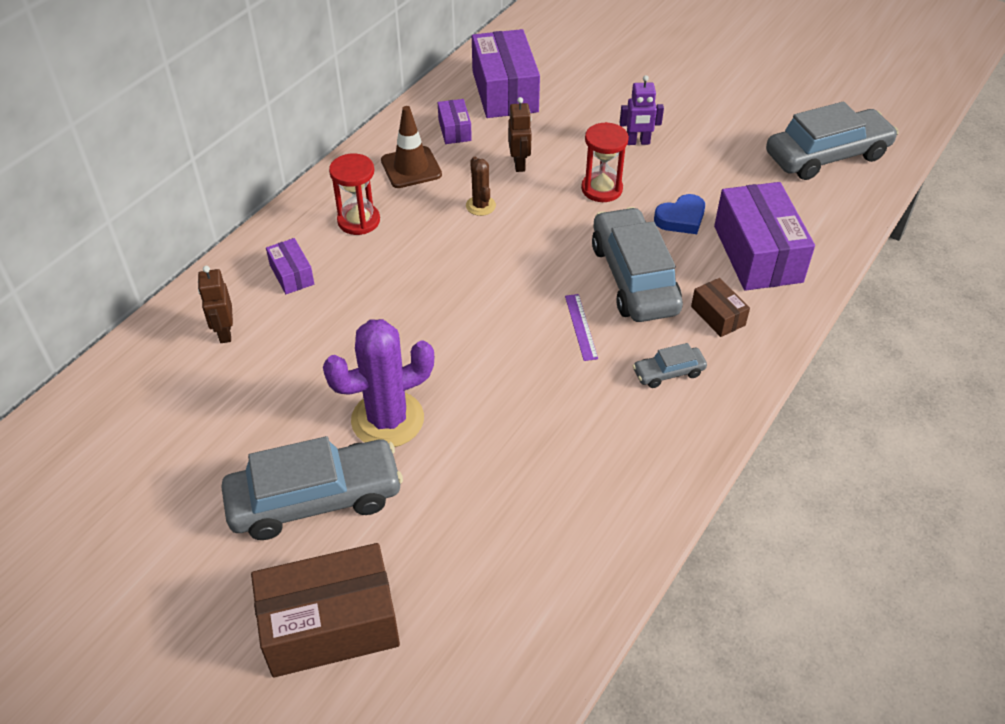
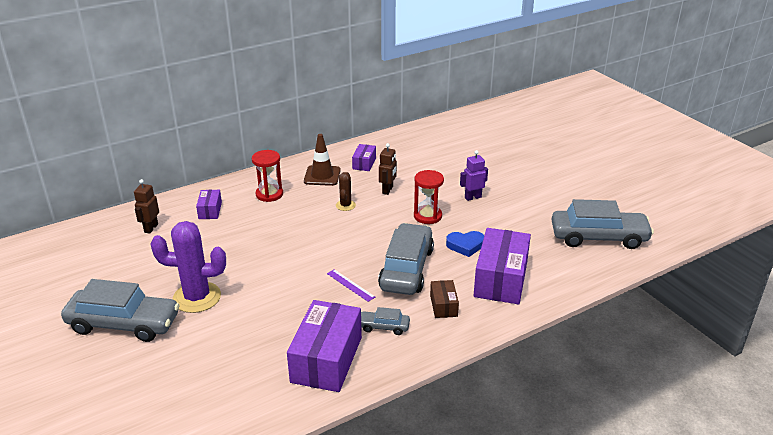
camera: 25 degrees right, 15 degrees down
brown box [251,543,400,677] -> none
purple box [472,29,540,118] -> purple box moved to [287,300,362,392]
purple ruler [565,294,598,361] -> purple ruler turned 60 degrees counterclockwise [327,269,375,302]
purple robot [620,75,664,145] -> purple robot turned 135 degrees clockwise [460,150,488,201]

